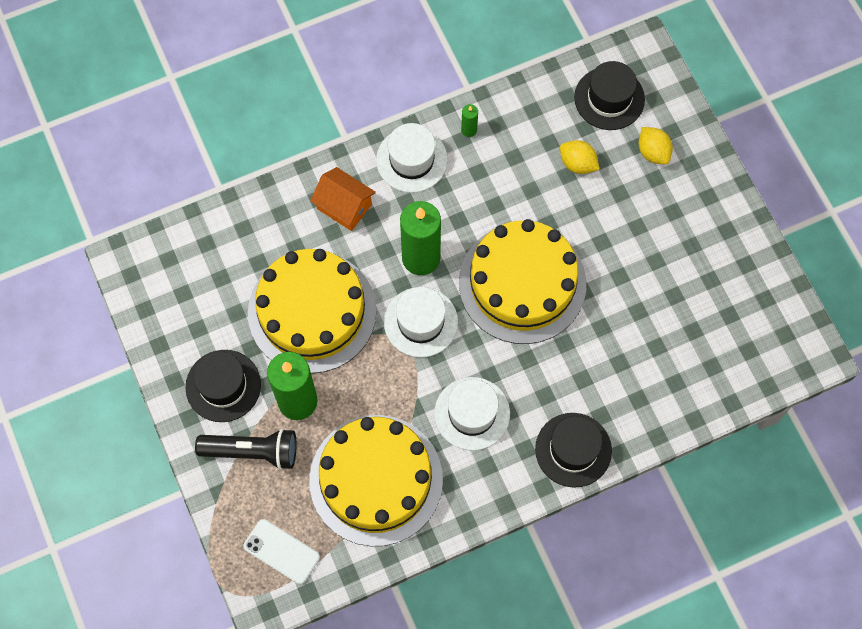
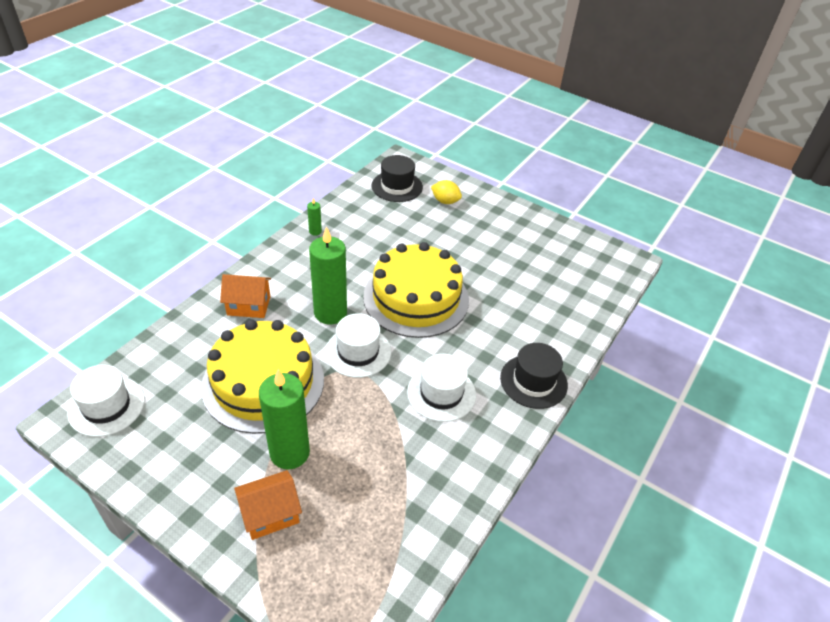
camera: 35 degrees left, 25 degrees down
black hat [185,350,261,422] -> none
black flashlight [195,428,297,470] -> orange house [234,470,302,540]
white phone [243,519,320,584] -> none
yellow cake [310,415,443,546] -> none
white hat [376,123,448,193] -> white hat moved to [67,365,145,437]
yellow lemon [560,140,600,174] -> none

